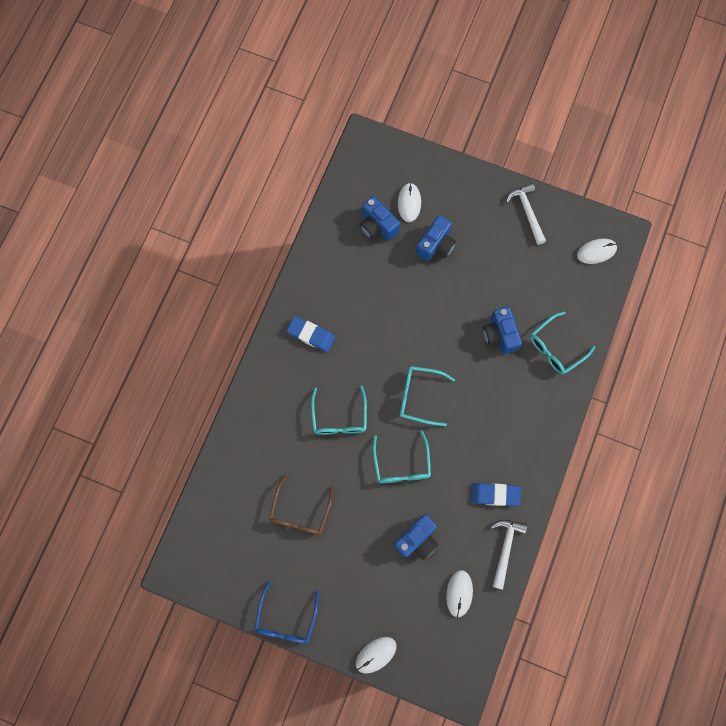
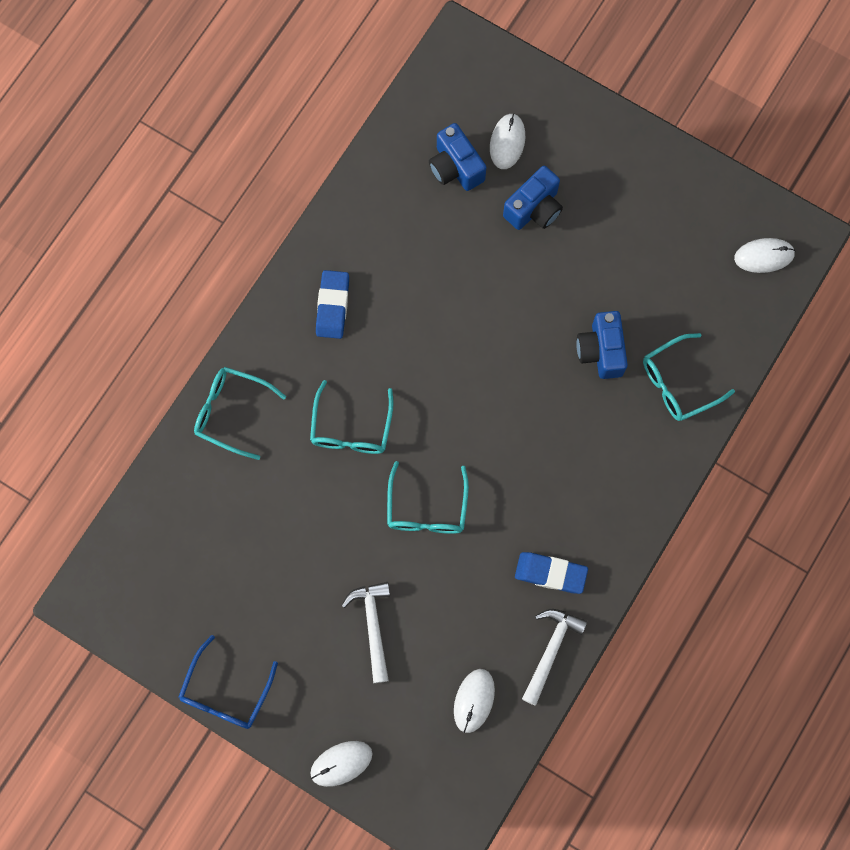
camera: 10 degrees right, 0 degrees up
brown glasses [269,474,333,535] -> none
blue eraser [287,316,335,352] -> blue eraser turned 60 degrees clockwise [316,270,349,339]
blue camera [394,514,438,560] -> none
turquoise glasses [400,366,455,426] -> turquoise glasses moved to [194,367,286,460]
white hammer [506,183,546,245] -> white hammer moved to [341,582,390,683]

